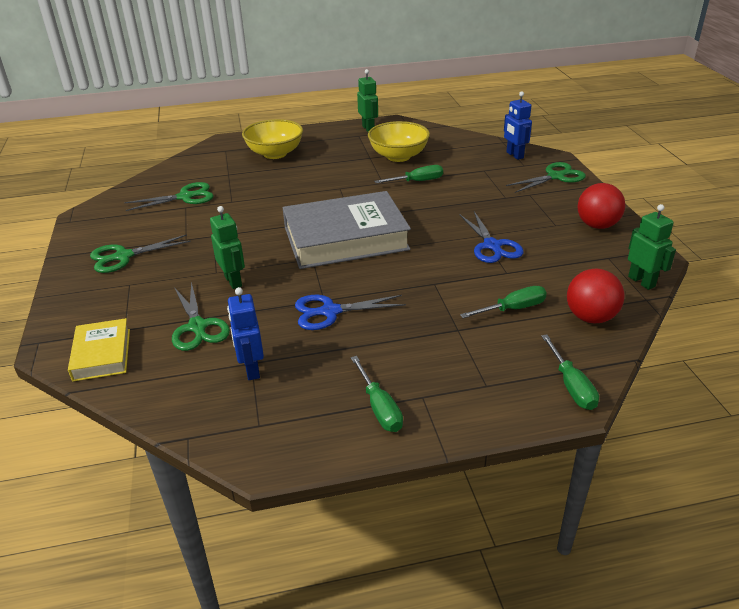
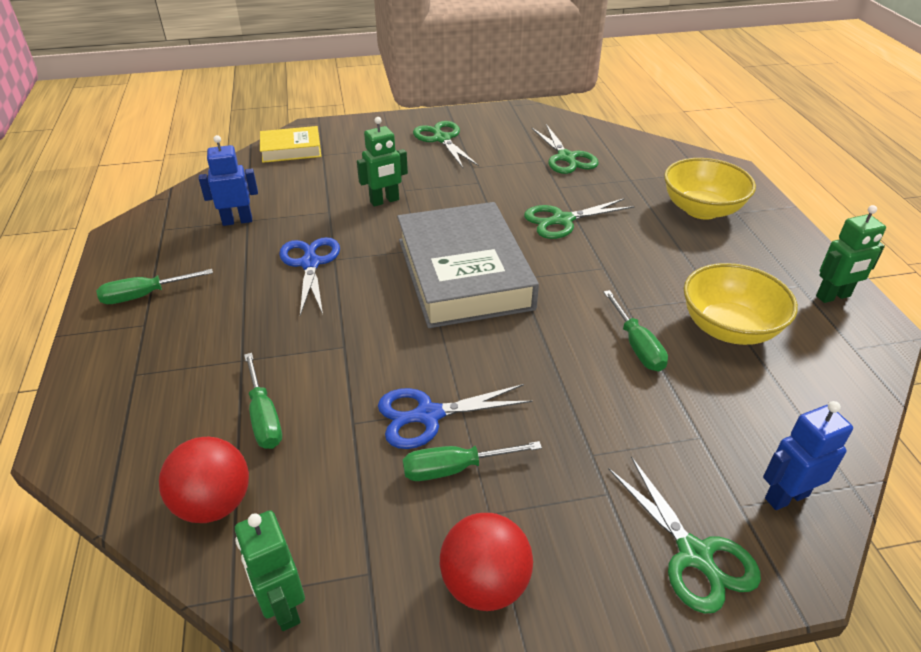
camera: 90 degrees right, 5 degrees up
green scissors [172,282,230,351] -> green scissors moved to [524,198,635,239]
green screwdriver [541,334,599,410] -> green screwdriver moved to [403,441,542,481]
green robot [628,204,676,290] -> green robot turned 90 degrees clockwise [235,510,305,631]

